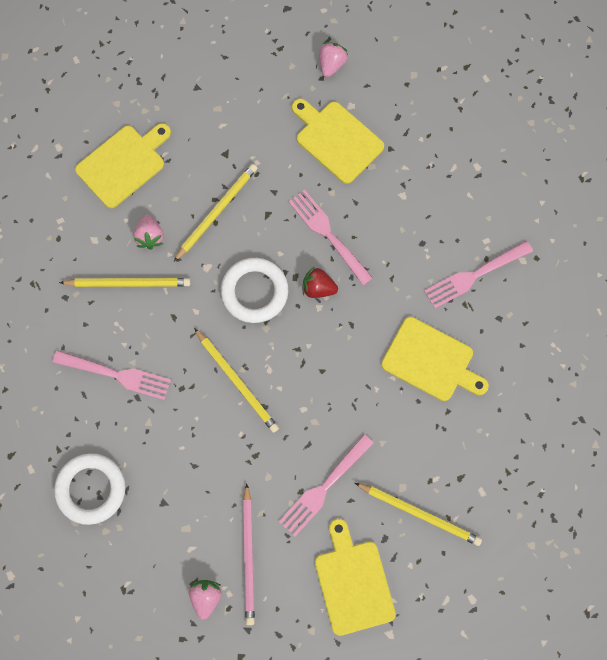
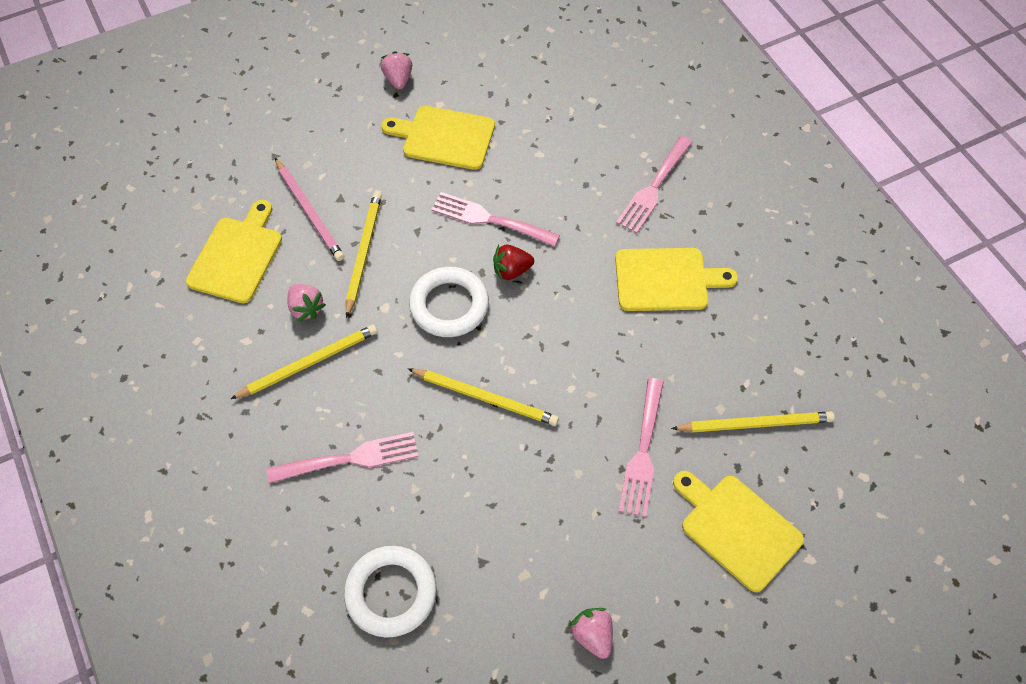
camera: 30 degrees left, 15 degrees down
pink pencil [243,483,255,625] -> pink pencil moved to [275,158,344,261]

